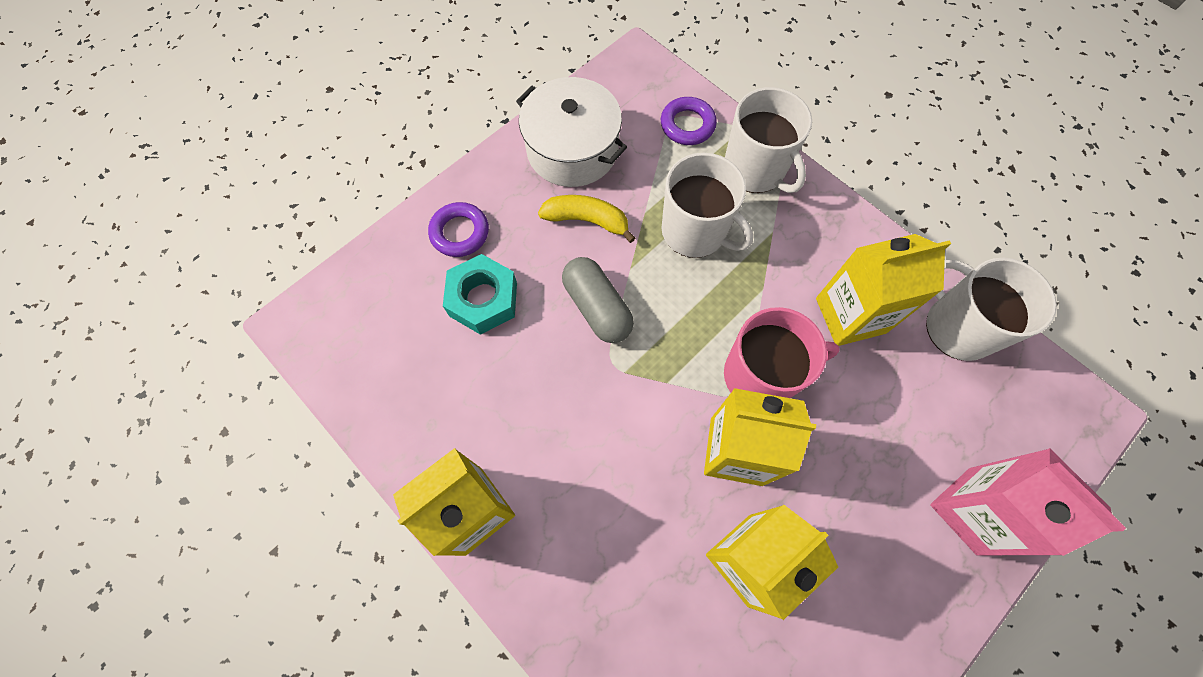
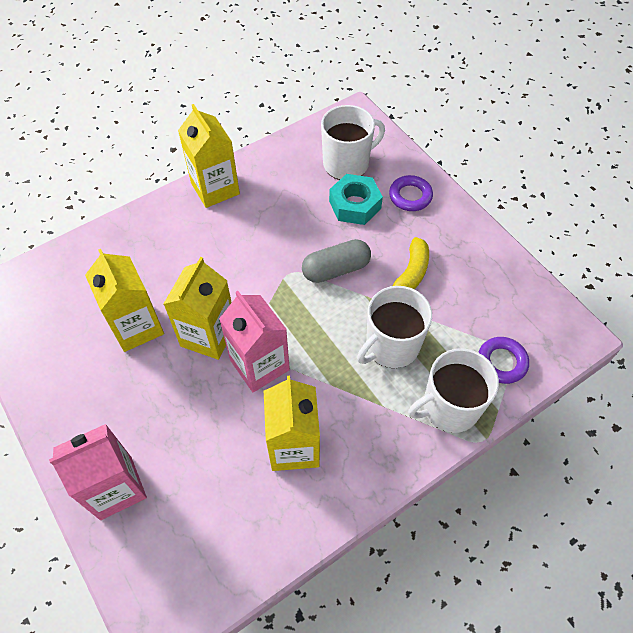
camera: 100 degrees right, 10 degrees down
white pot [516,77,627,187] -> none
pink mug [724,307,840,398] -> pink carton [219,291,290,392]
white mug [926,258,1057,361] -> white mug moved to [321,105,385,180]

